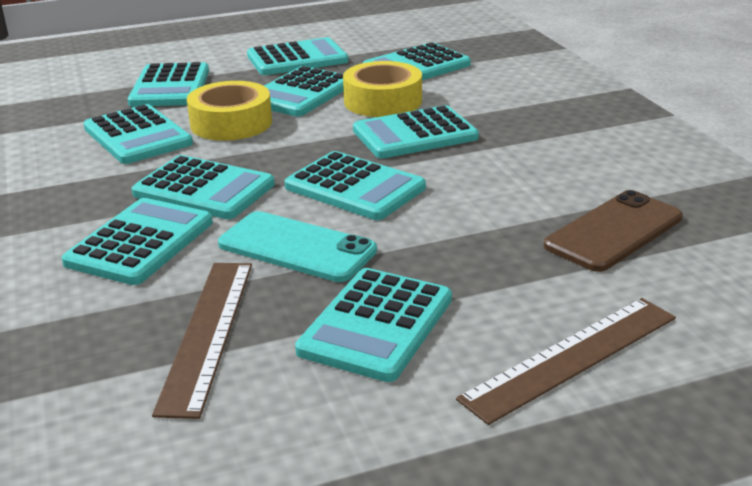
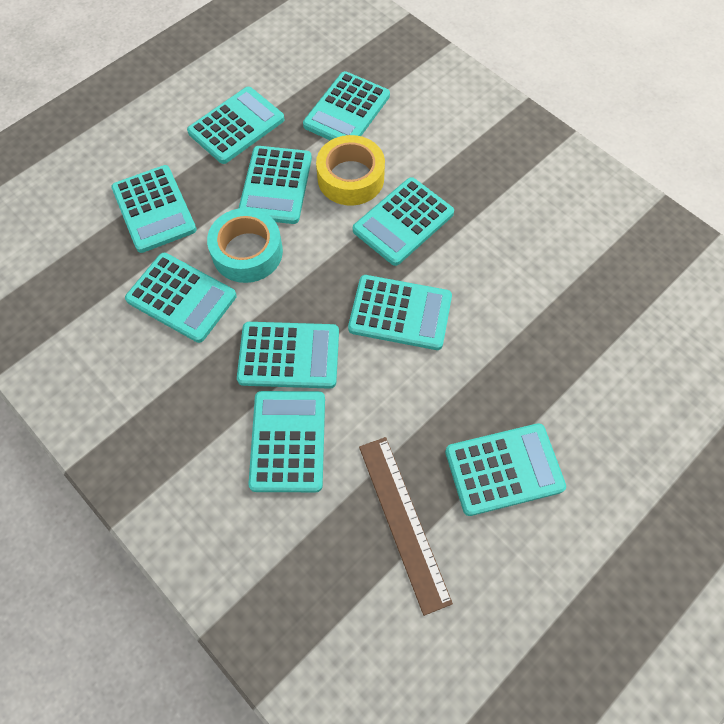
camera: 25 degrees left, 35 degrees up
yellow tape [187,81,272,141] -> turquoise tape [207,208,283,283]
turquoise phone [218,211,377,282] -> none
turquoise calculator [295,268,452,382] -> turquoise calculator turned 105 degrees counterclockwise [445,423,566,516]
brown ruler [456,298,676,425] -> none
brown phone [544,190,683,272] -> none

